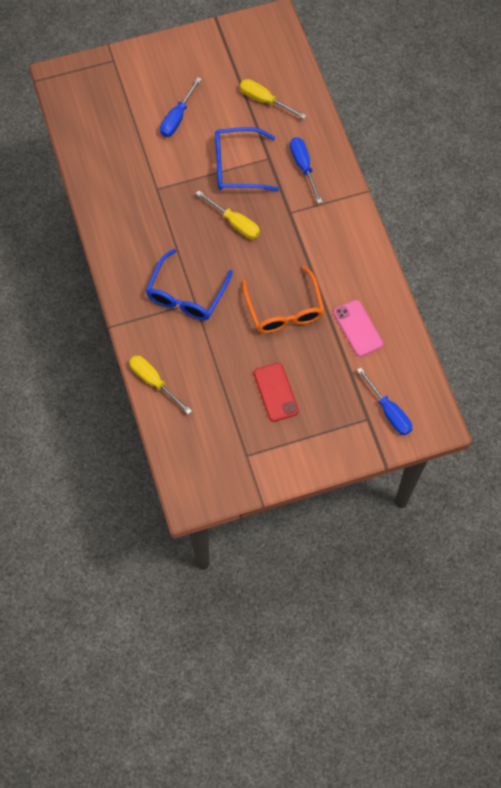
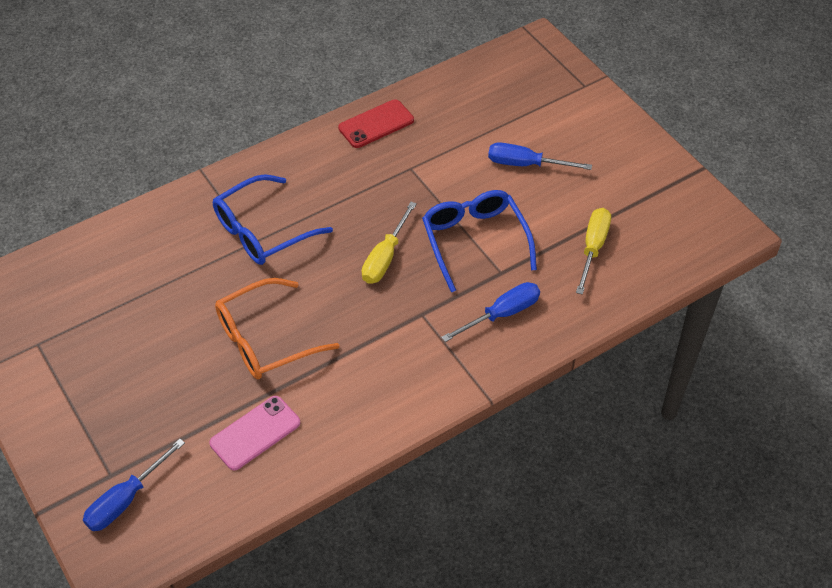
camera: 75 degrees right, 15 degrees down
yellow screwdriver [129,355,192,414] -> none
blue glasses [146,249,233,320] -> blue glasses turned 45 degrees counterclockwise [213,174,333,265]
red phone [254,363,298,422] -> red phone moved to [338,99,414,148]

